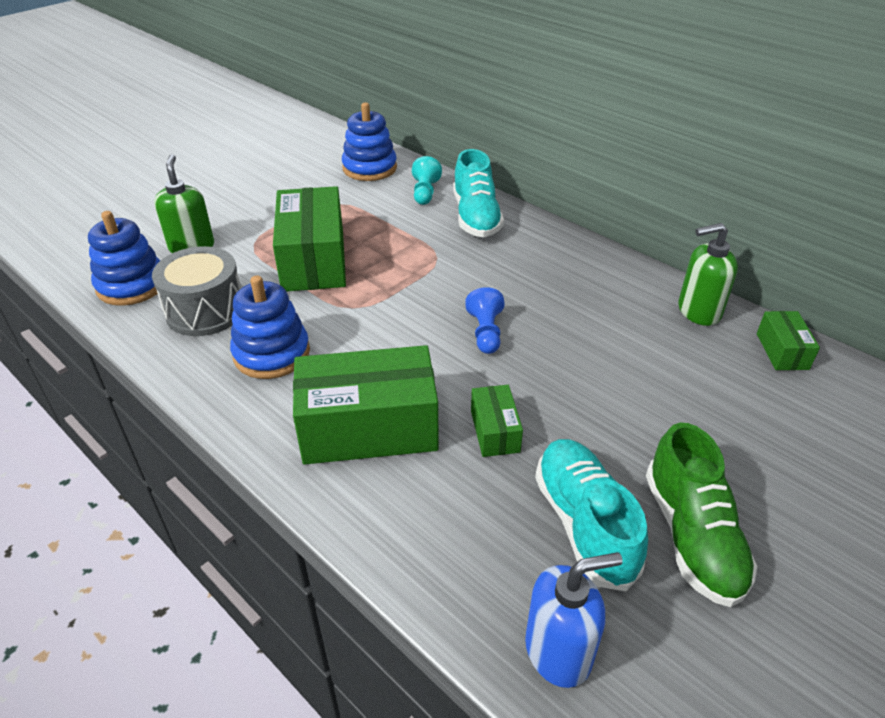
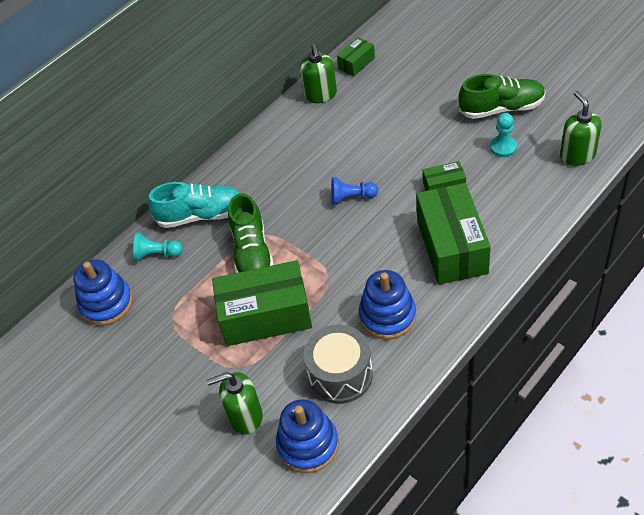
camera: 85 degrees left, 10 degrees up
blue soap dispenser [525,552,623,688] -> green soap dispenser [560,91,602,166]
turquoise shoe [535,439,648,591] -> turquoise pawn [490,113,517,157]
green box [757,311,820,370] -> green box turned 45 degrees counterclockwise [337,37,375,76]
none -> green shoe [228,193,274,273]

